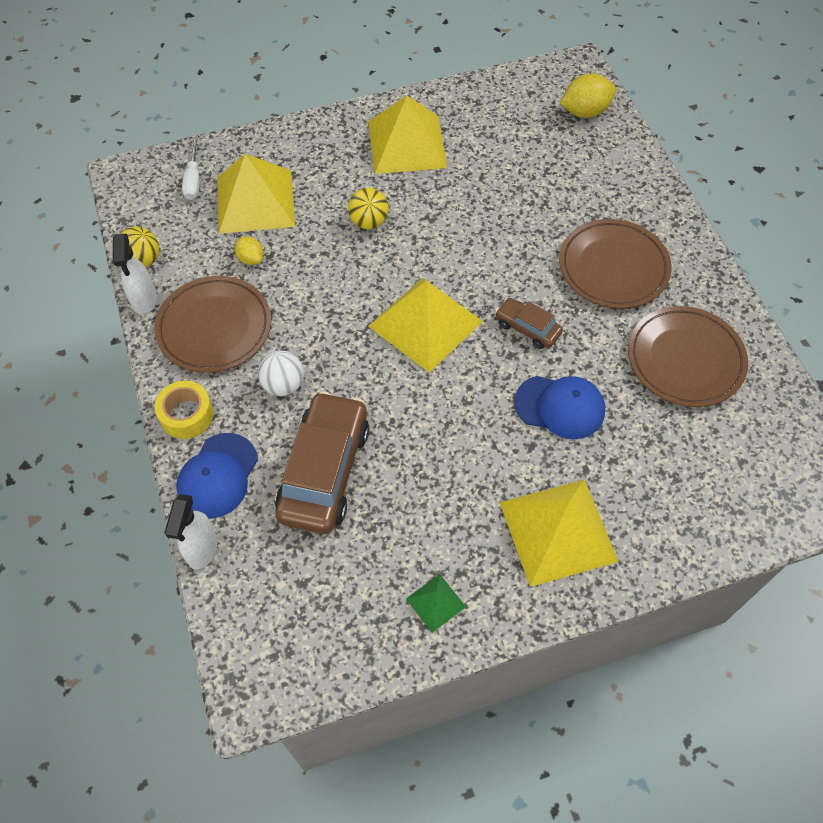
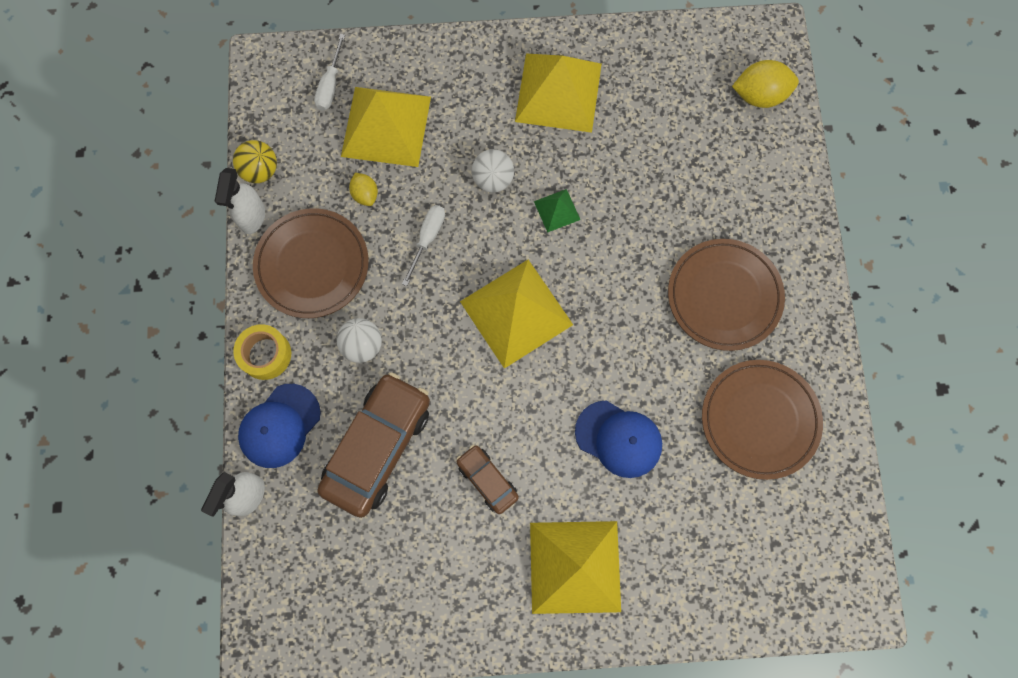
camera: 15 degrees right, 15 degrees up
yellow ball [348,188,389,229] -> white ball [472,149,514,193]
green pyramid [406,574,466,633] -> green pyramid moved to [534,189,581,233]
brown car [495,298,563,349] -> brown car moved to [456,445,519,514]
none -> white screwdriver [402,205,445,286]

